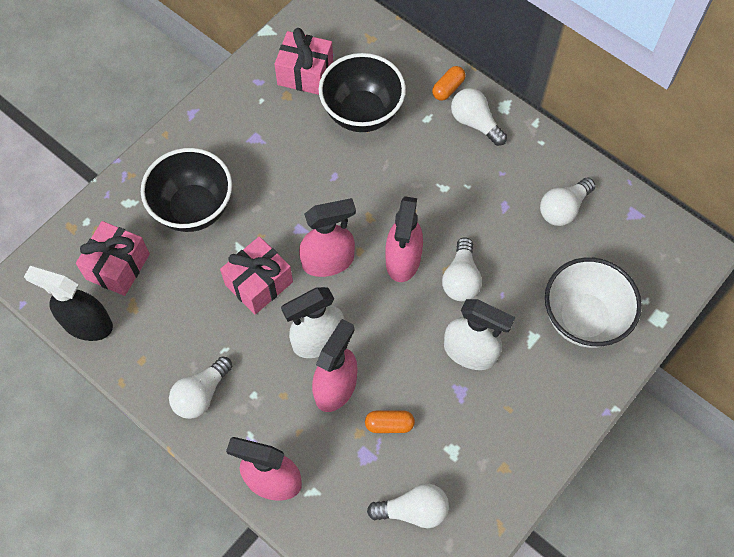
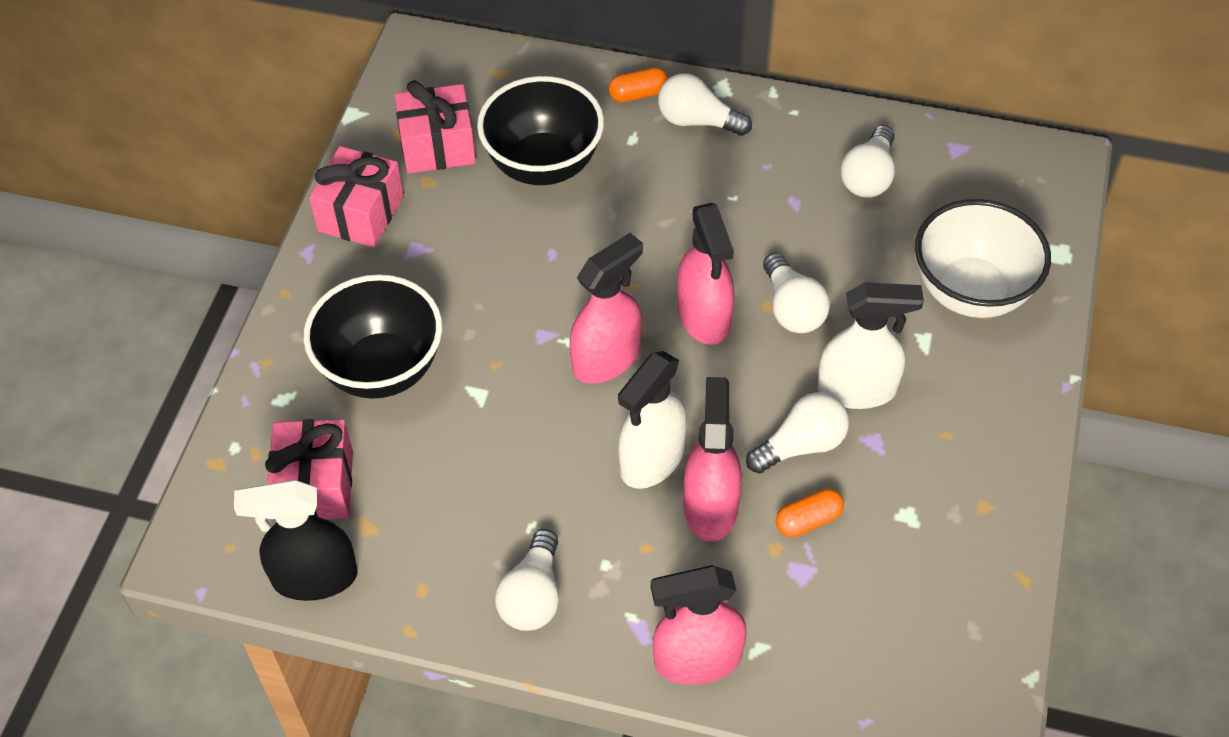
camera: 25 degrees left, 10 degrees down
pink gift [220,236,293,314] -> pink gift moved to [309,146,404,247]
white light bulb [367,483,449,528] -> white light bulb moved to [746,392,849,474]
orange capsule [432,66,466,101] -> orange capsule turned 60 degrees clockwise [608,67,668,102]

